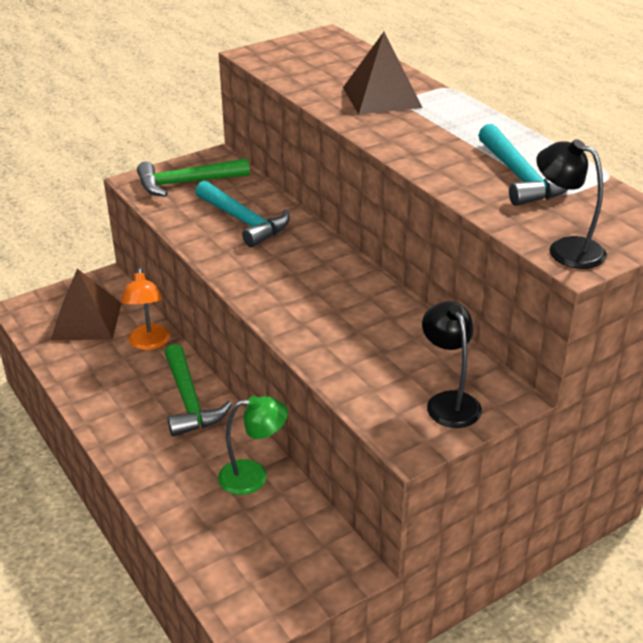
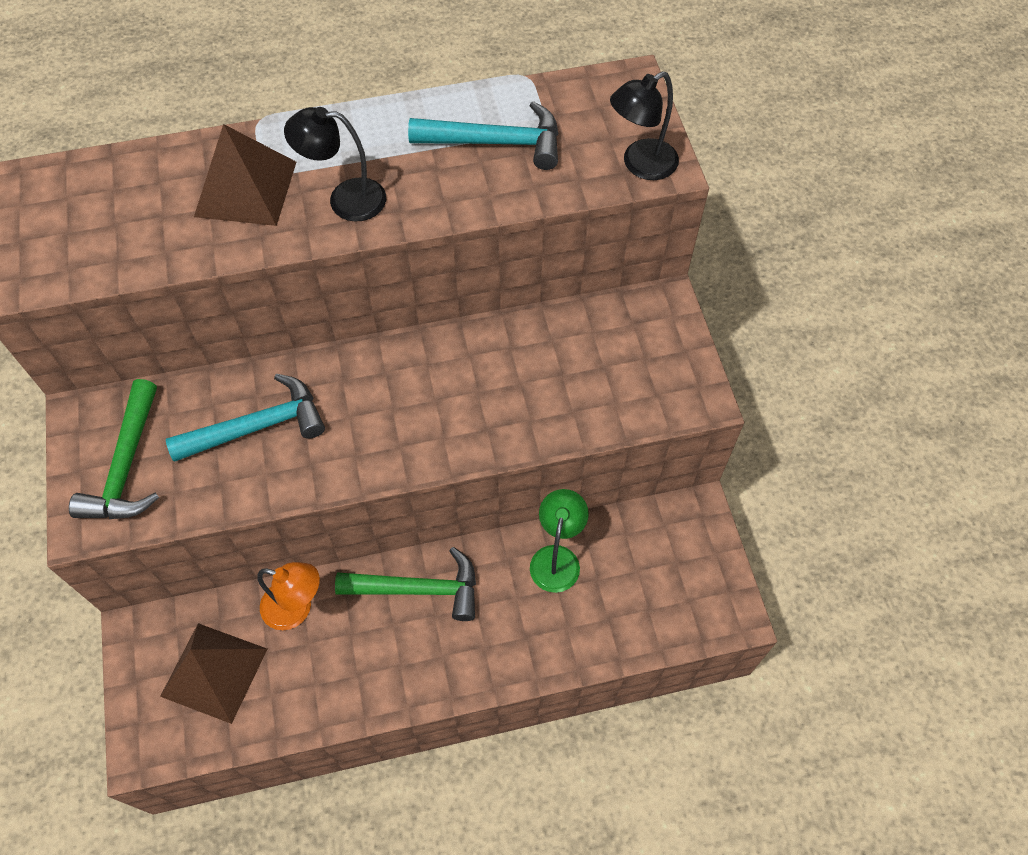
camera: 70 degrees left, 25 degrees up
black lamp [422,301,482,428] -> black lamp moved to [284,107,386,222]

